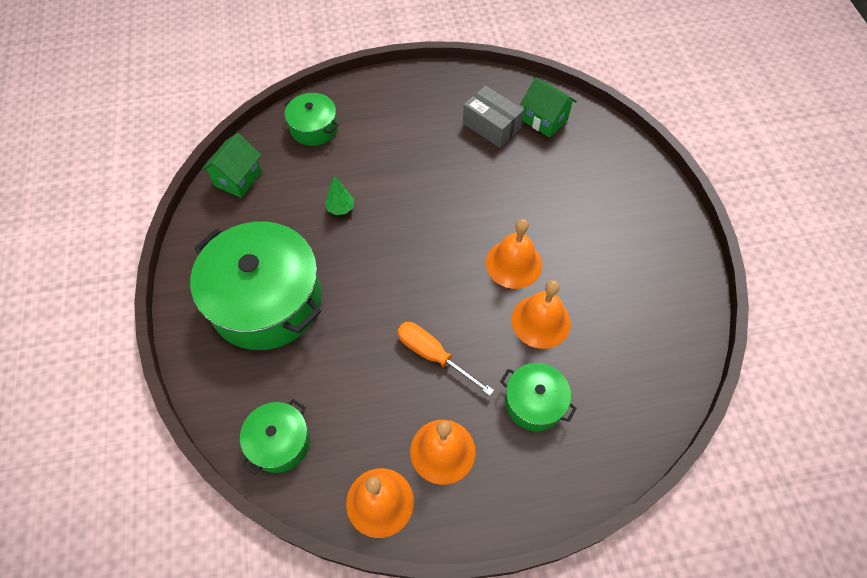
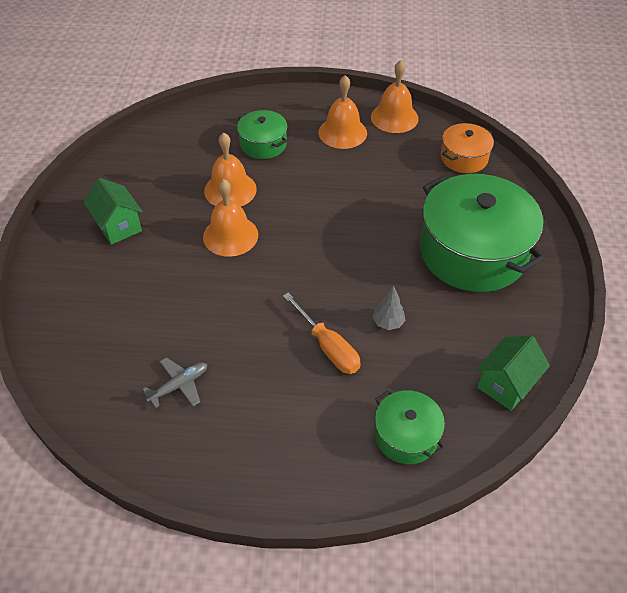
camera: 165 degrees left, 10 degrees down
green pot [240,399,310,474] -> orange pot [441,123,494,173]
green tree [325,176,354,215] -> grey tree [372,285,406,330]
orange screwdriver [397,322,494,396] -> orange screwdriver moved to [283,292,361,374]
grey box [463,85,524,148] -> grey plane [143,357,207,408]
green house [520,77,577,138] -> green house moved to [84,178,143,245]

